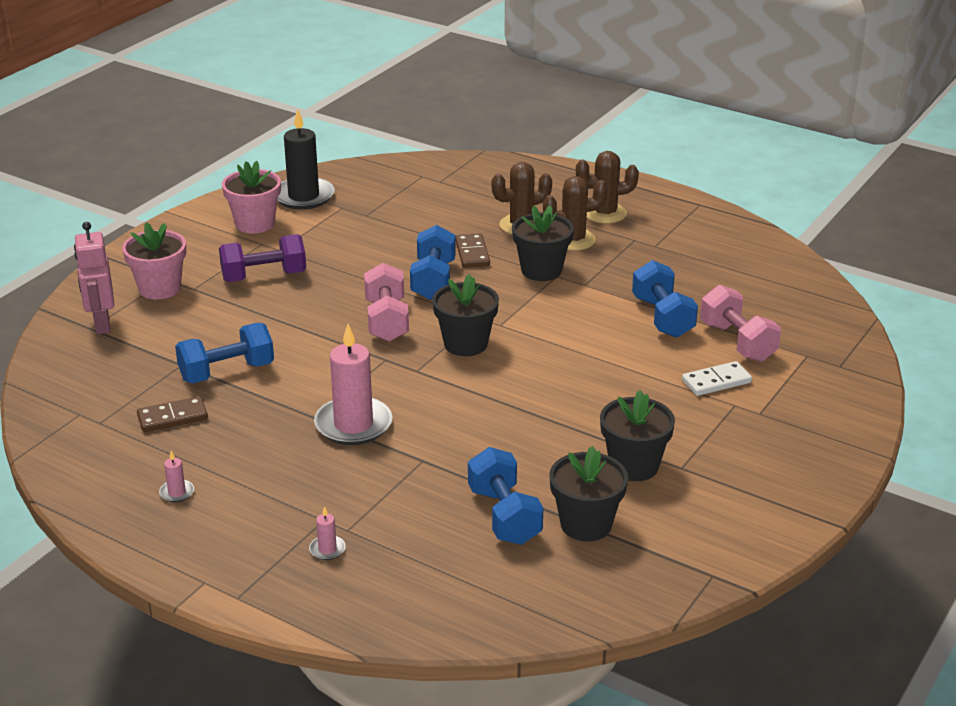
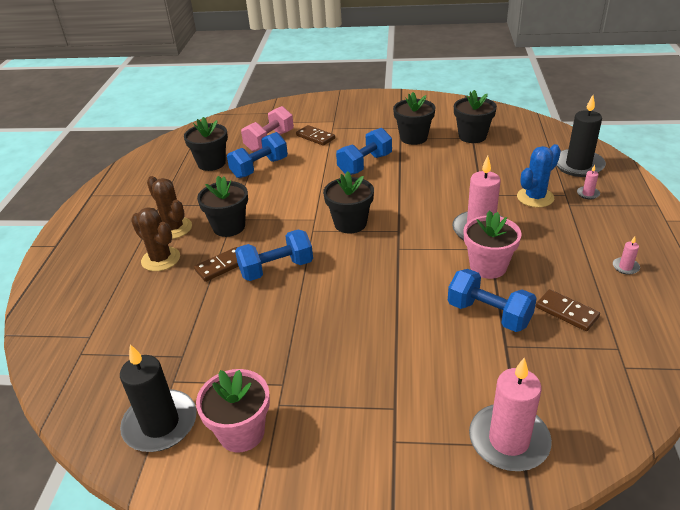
camera: 115 degrees left, 5 degrees up
pink robot [74,222,114,335] -> pink candle [469,358,552,471]
pink flower pot [122,222,186,300] -> pink flower pot moved to [464,210,522,279]
purple dumbbell [219,234,306,282] -> none
pink dumbbell [364,263,409,342] -> none
blue dumbbell [468,447,543,545] -> blue dumbbell moved to [336,128,392,175]
brown cactus [576,151,639,224] -> none
white domino [682,361,752,396] -> brown domino [296,125,335,146]
none -> black flower pot [184,117,228,171]
none -> blue cactus [517,144,561,208]
none -> black candle [556,95,606,177]

